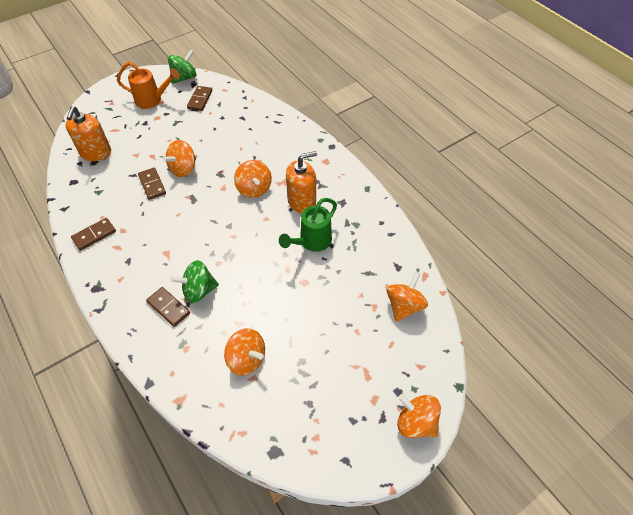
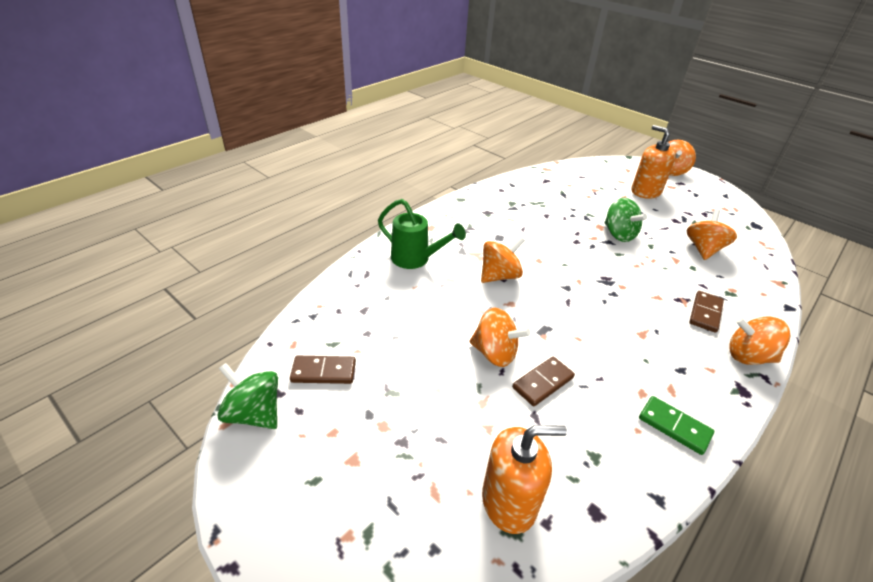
camera: 105 degrees left, 15 degrees down
brown domino [71,218,116,251] -> green domino [639,396,714,455]
orange watering can [117,62,180,109] -> none
green spinning top [170,260,219,303] -> green spinning top moved to [604,198,647,242]
green watering can [279,198,337,252] -> green watering can moved to [378,199,466,269]
orange soap dispenser [286,151,317,213] -> orange soap dispenser moved to [631,125,676,199]
orange spinning top [387,272,428,322] -> orange spinning top moved to [729,317,791,365]

